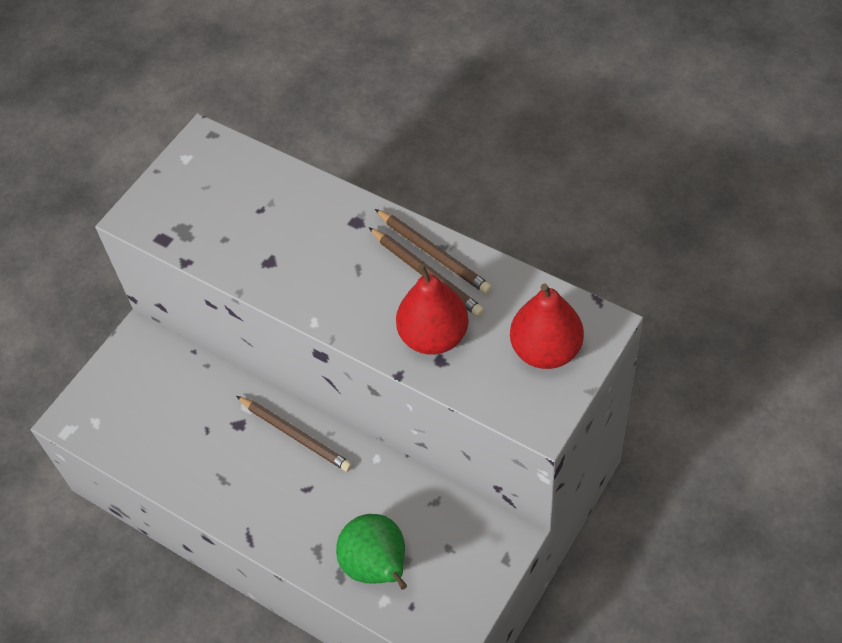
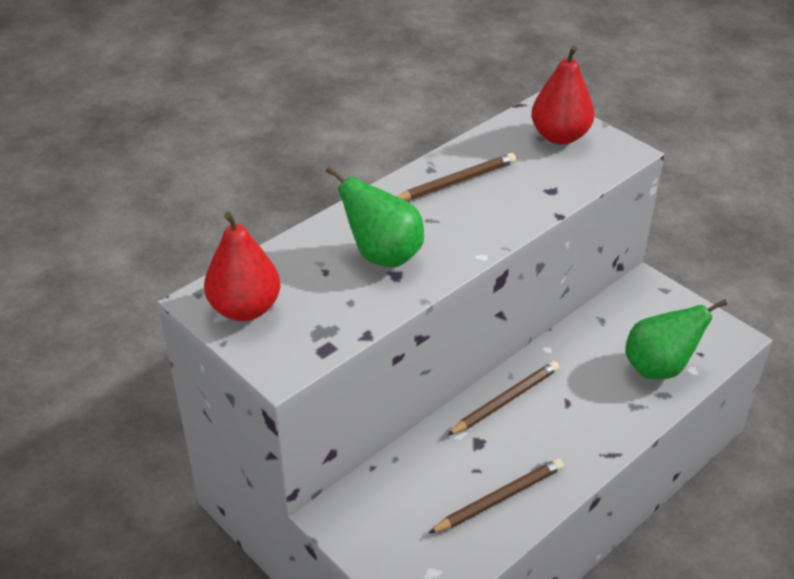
camera: 80 degrees left, 15 degrees down
brown pencil [375,209,492,294] -> brown pencil moved to [428,459,564,534]
red pear [396,264,469,355] -> red pear moved to [204,212,280,321]
none -> green pear [325,166,424,267]

